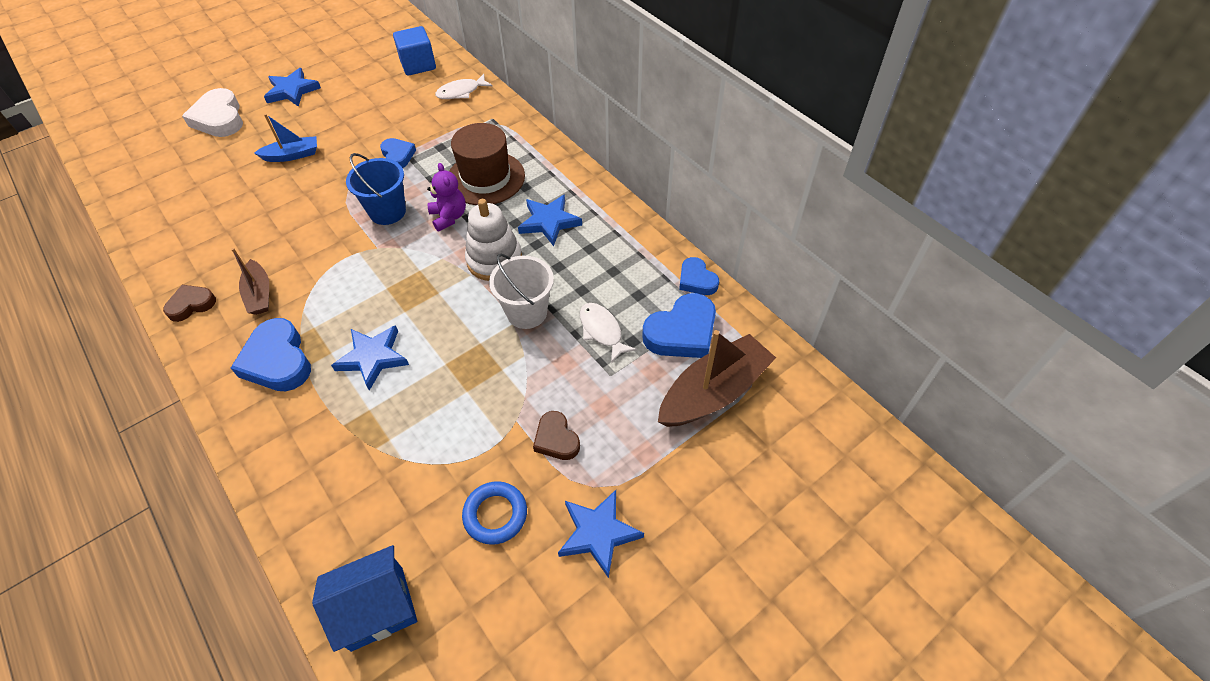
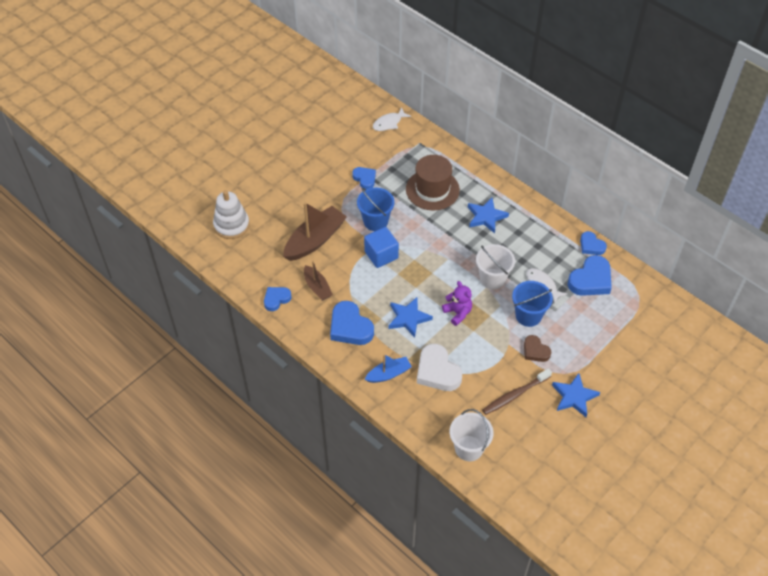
camera: 10 degrees left, 0 degrees up
brown heart [163,285,216,322] -> blue heart [264,287,292,311]
white heart [182,88,243,137] -> white heart moved to [417,344,462,391]
blue boat [254,114,317,162] -> blue boat moved to [364,354,412,383]
blue star [264,68,321,107] -> none
blue house [312,545,417,652] -> white bucket [450,409,494,461]
blue cube [393,26,436,76] -> blue cube moved to [364,227,399,268]
purple teddy bear [427,163,466,232] -> purple teddy bear moved to [442,281,472,326]
blue ring [462,481,527,545] -> brown toothbrush [482,368,552,415]
white stacking toy [465,199,522,281] -> white stacking toy moved to [213,190,250,239]
brown boat [658,330,776,427] -> brown boat moved to [283,202,347,261]
none -> blue bucket [512,281,553,327]

